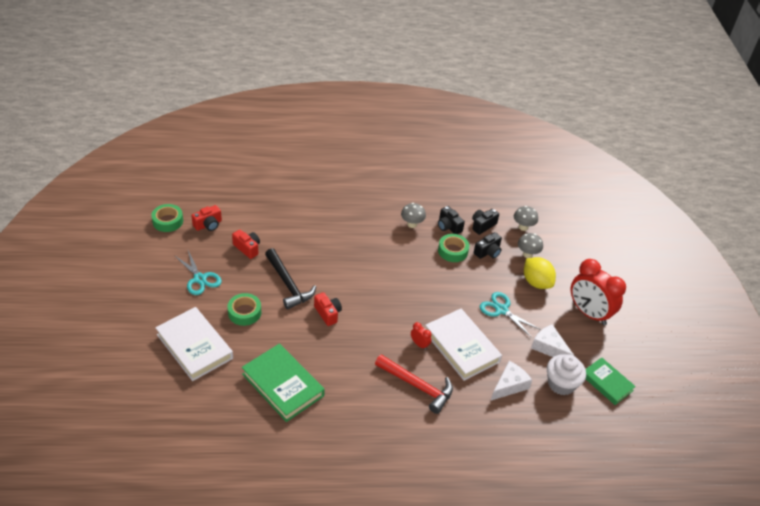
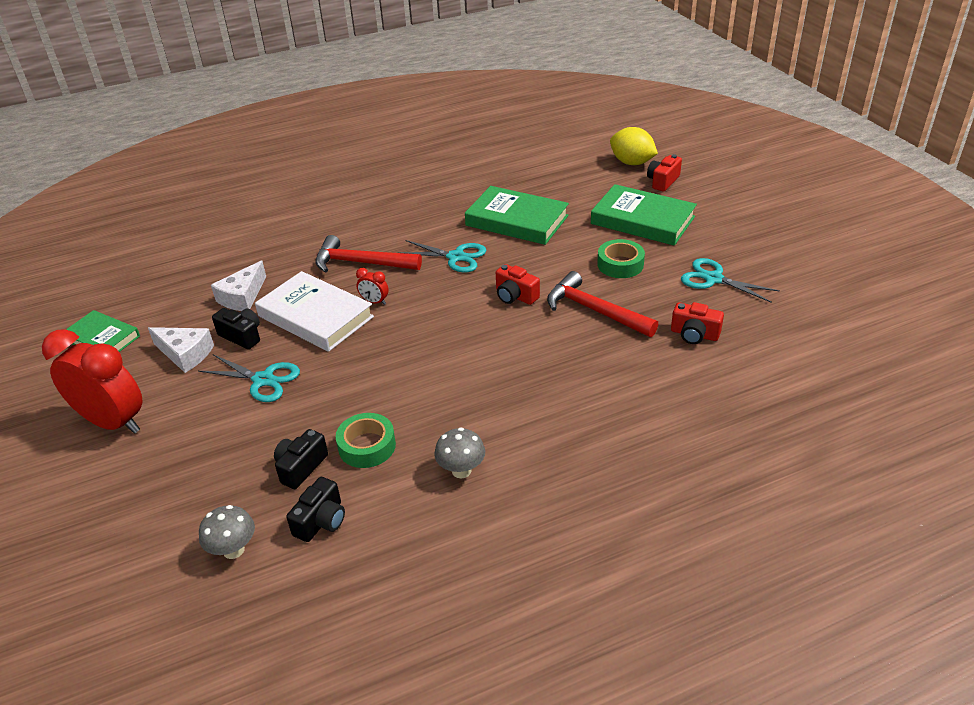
camera: 165 degrees right, 5 degrees down
green tape [151,204,183,232] -> none
white book [155,307,233,381] -> green book [591,184,697,246]
red camera [191,205,222,231] -> red camera moved to [647,154,682,191]
black hammer [265,248,316,310] -> red hammer [547,271,659,337]
black camera [438,206,465,234] -> black camera moved to [212,308,260,349]
grey mushroom [518,233,543,258] -> none
yellow lemon [524,257,556,289] -> yellow lemon moved to [610,127,658,165]
white cupcake [547,354,586,395] -> none
none -> turquoise scissors [398,240,487,272]

